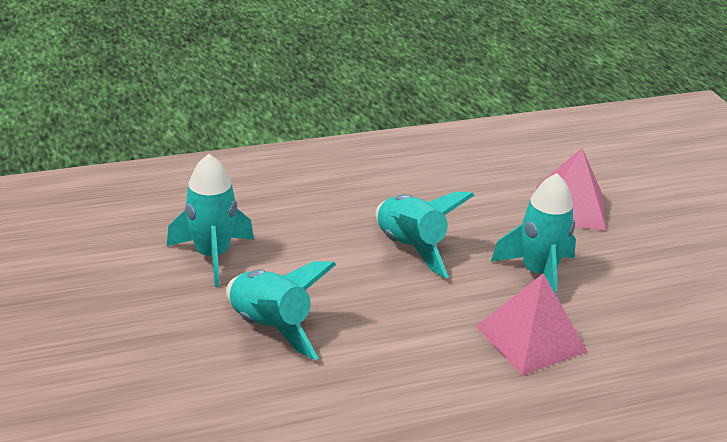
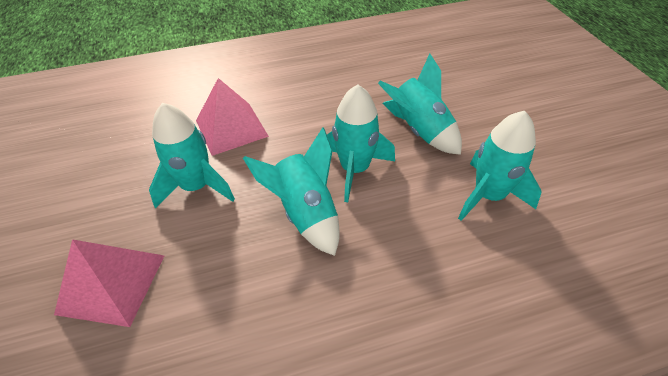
camera: 175 degrees left, 15 degrees up
none -> turquoise rocket [327,85,395,202]

